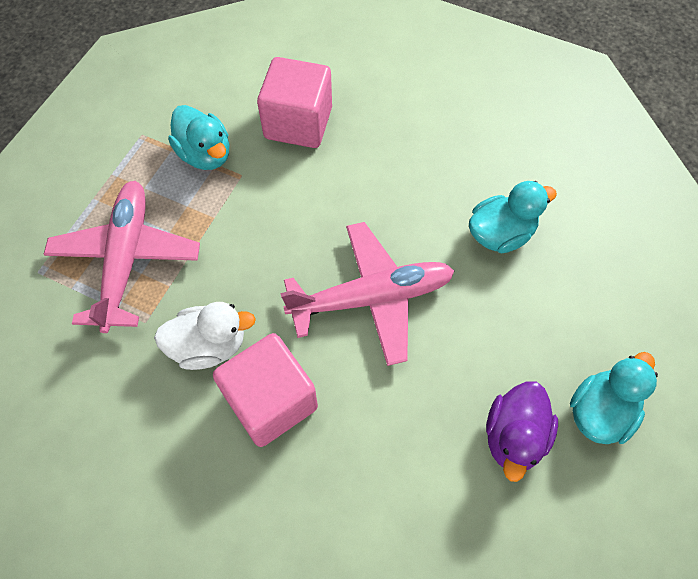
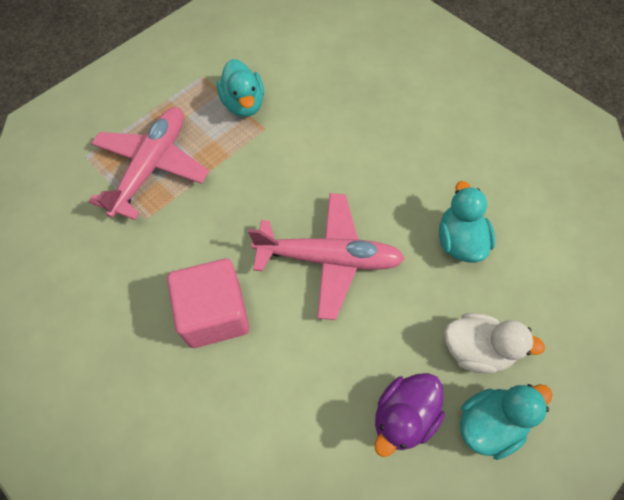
camera: 20 degrees right, 0 degrees up
white duck [154,302,256,370] -> white duck moved to [445,313,545,374]
pink cube [257,57,332,148] -> none
turquoise duck [469,181,557,254] -> turquoise duck turned 90 degrees counterclockwise [439,181,495,263]

